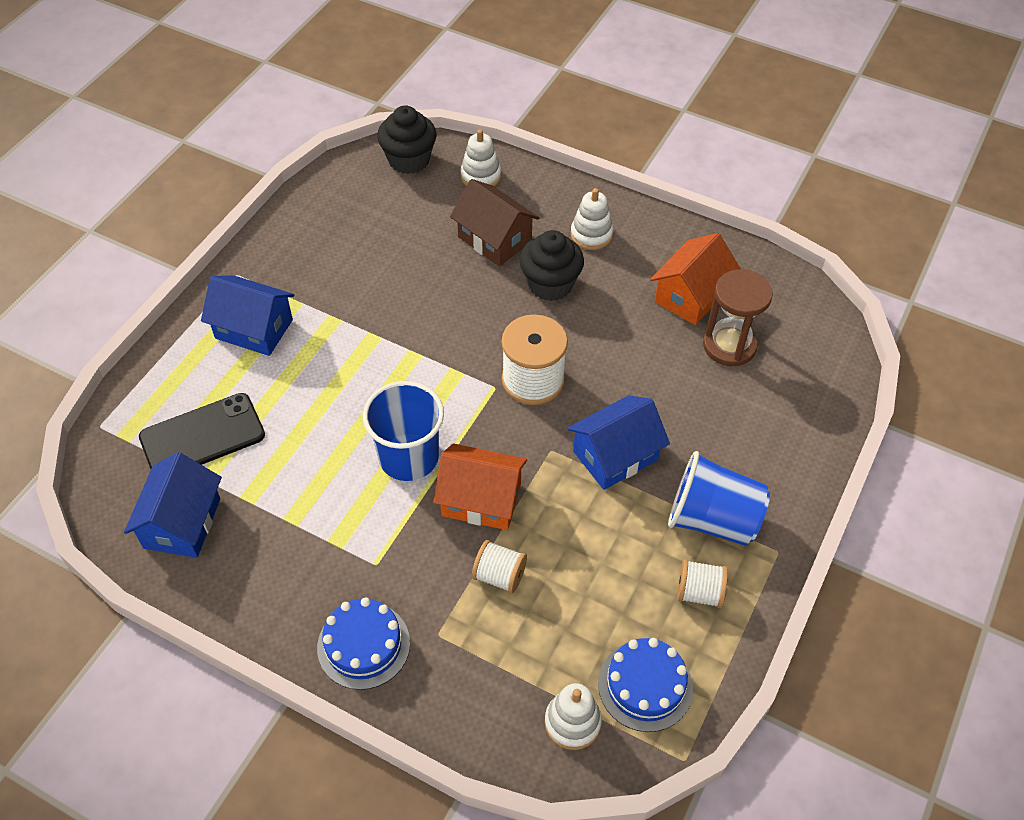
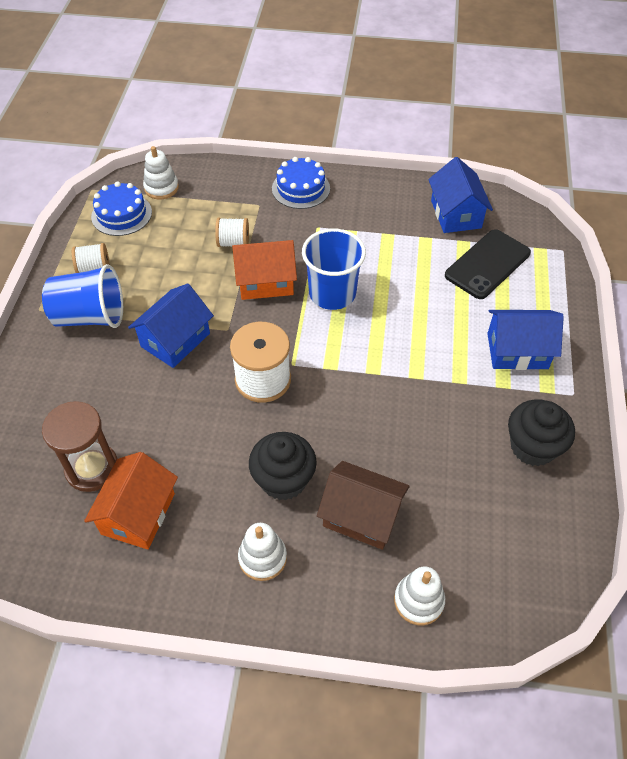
camera: 160 degrees right, 0 degrees up
black cupcake [377,105,436,174] -> black cupcake moved to [508,399,575,466]

